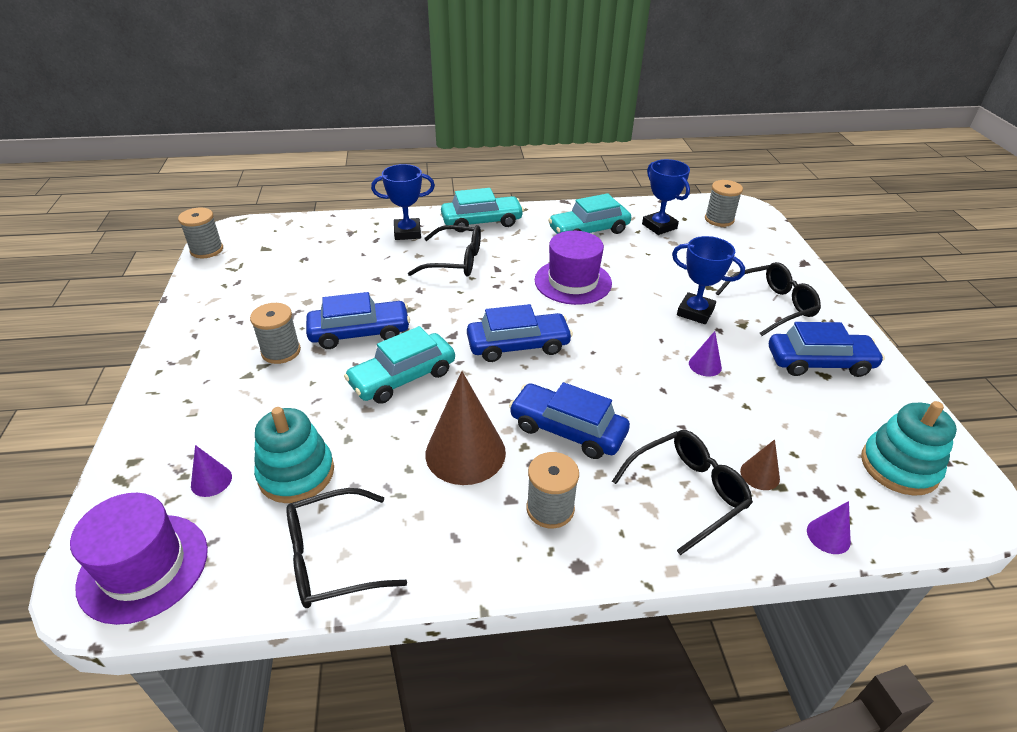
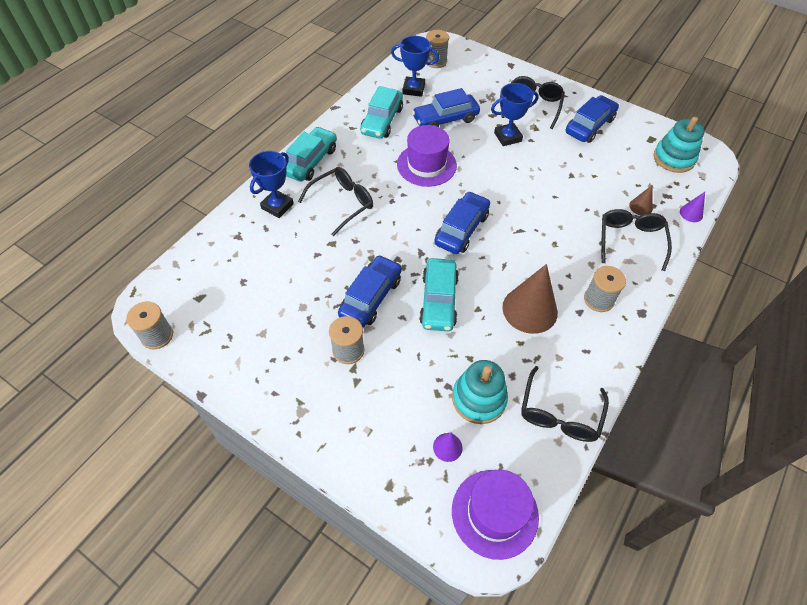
camera: 50 degrees left, 15 degrees up
blue car [509,382,630,459] -> blue car moved to [412,88,480,127]
purple cone [689,331,722,377] -> none

